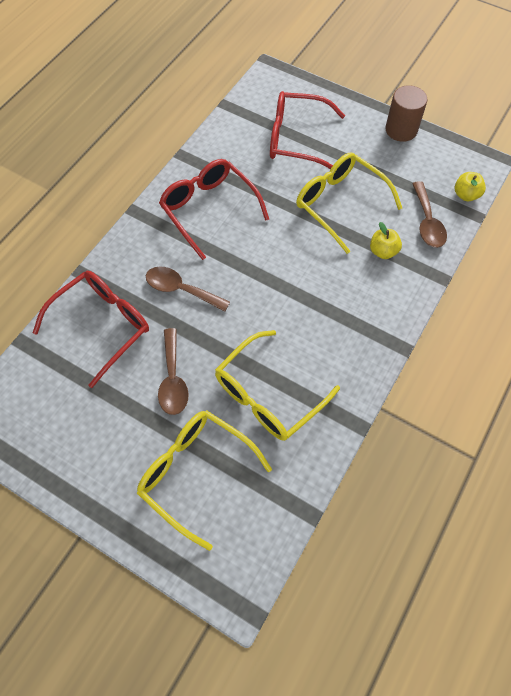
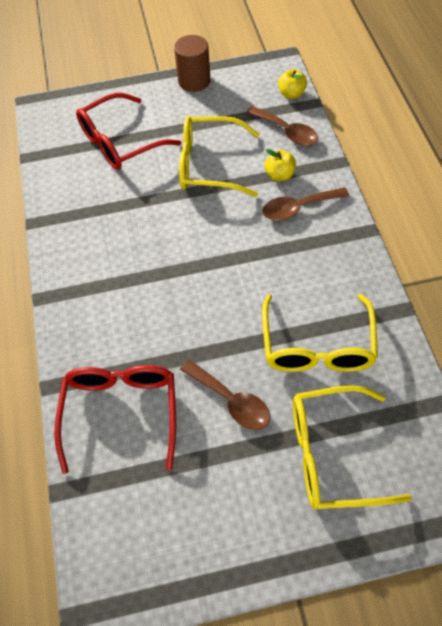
camera: 40 degrees left, 5 degrees down
brown spoon [146,266,230,312] -> brown spoon moved to [262,187,349,220]
red glasses [159,159,269,260] -> none

